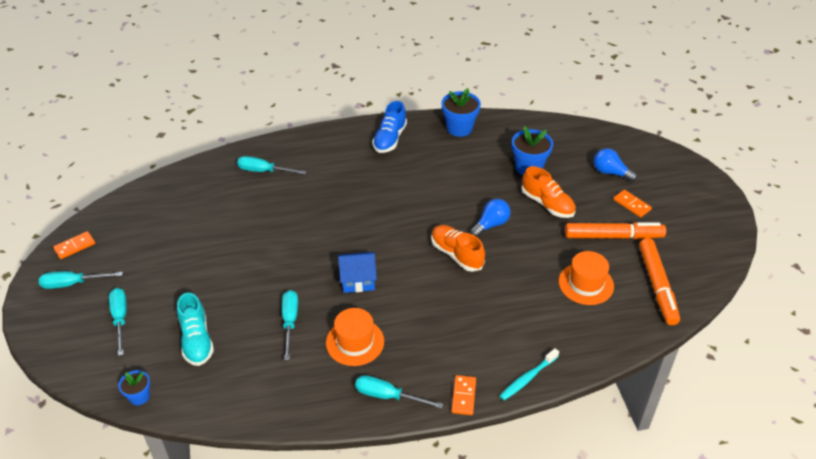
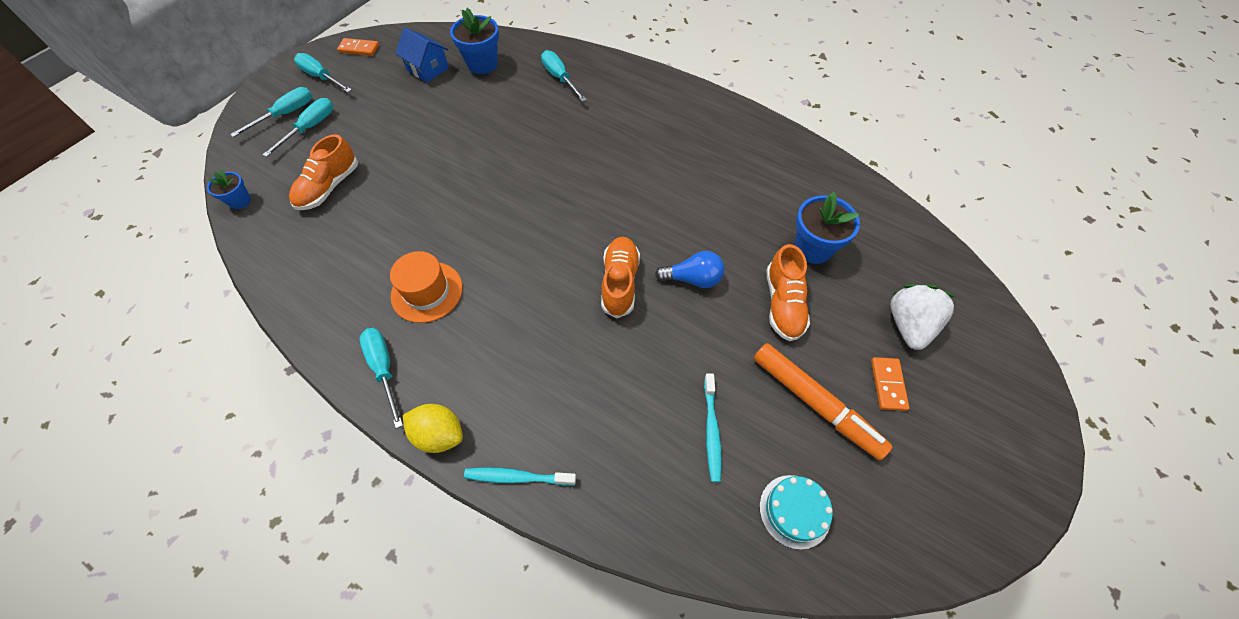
camera: 45 degrees right, 15 degrees up
turquoise shoe [177,292,214,366] -> orange shoe [289,134,358,210]
turquoise screwdriver [282,290,298,360] -> turquoise screwdriver moved to [230,87,312,137]
blue house [338,252,377,293] -> blue house moved to [395,27,449,83]
blue shoe [372,101,407,153] -> none
blue flower pot [441,88,481,137] -> blue flower pot moved to [450,8,499,74]
orange domino [451,375,476,415] -> yellow lemon [403,404,463,453]
orange hat [559,251,614,305] -> turquoise toothbrush [704,374,722,482]
blue light bulb [594,148,637,182] -> white strawberry [890,285,955,350]
orange marker [639,238,680,325] -> turquoise cake [760,475,833,550]

